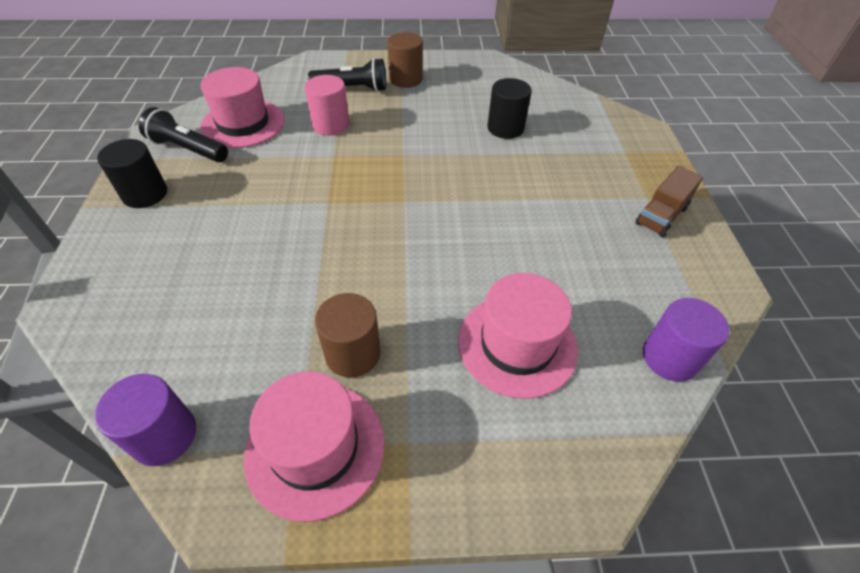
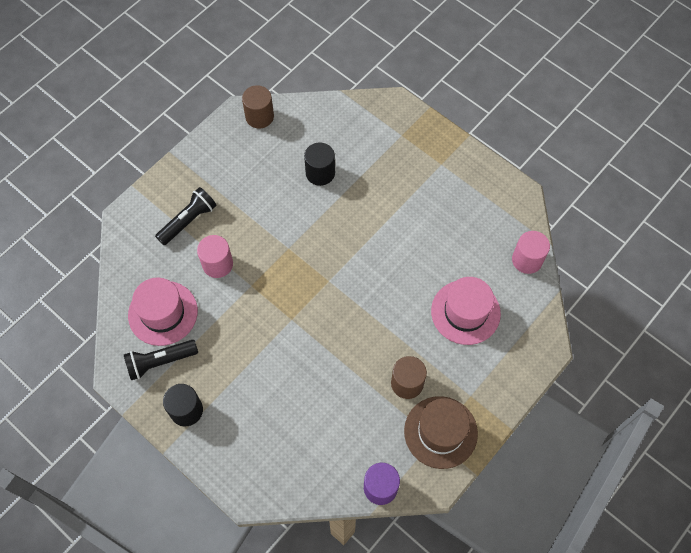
camera: 45 degrees left, 15 degrees up
pink hat [244,372,385,522] -> brown hat [404,396,478,469]
brown cylinder [388,32,423,88] -> brown cylinder moved to [242,85,274,129]
brown truck [635,166,703,237] -> none
purple cylinder [643,298,729,382] -> pink cylinder [512,231,550,274]

